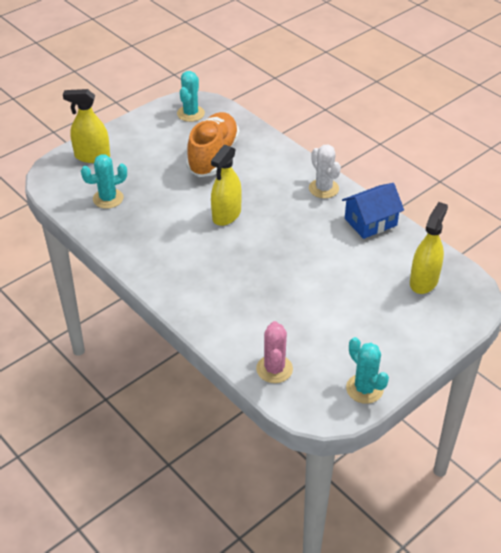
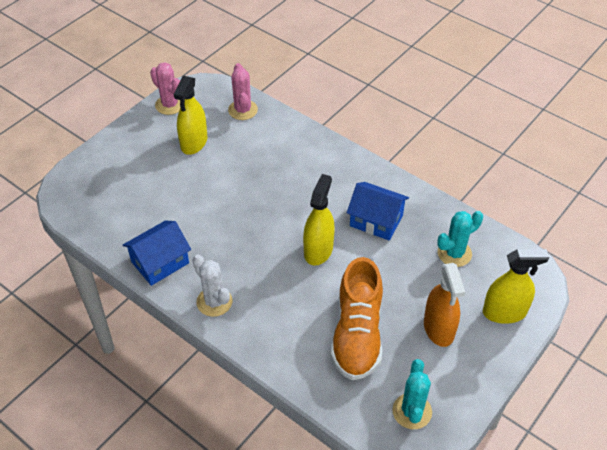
camera: 170 degrees right, 5 degrees up
turquoise cactus [346,337,389,404] -> pink cactus [150,62,180,115]
yellow spray bottle [410,202,448,294] -> yellow spray bottle moved to [174,76,207,155]
none -> blue house [347,182,409,241]
none -> orange spray bottle [424,263,465,347]

